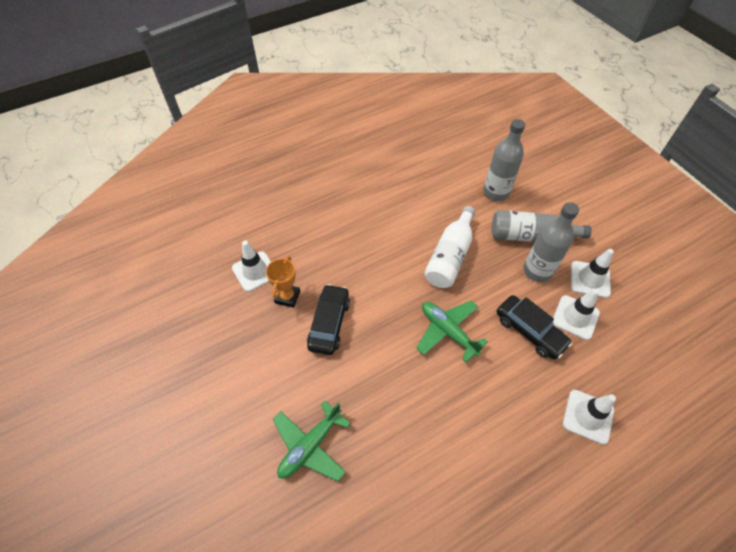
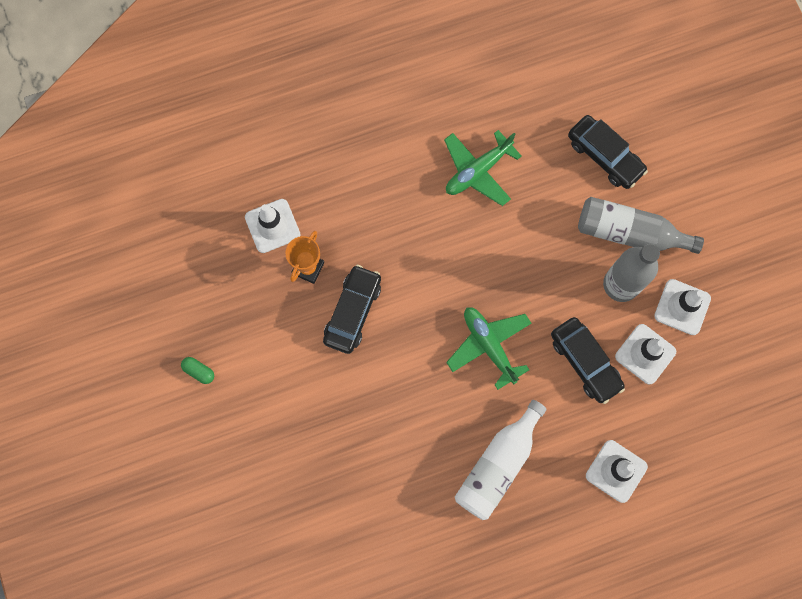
camera: 10 degrees right, 20 degrees up
green plane [273,401,351,481] -> green plane moved to [444,130,522,206]
white bottle [424,206,475,288] -> white bottle moved to [455,400,547,520]
grey bottle [483,119,525,201] -> black car [568,115,648,189]
none -> green capsule [181,357,214,384]

